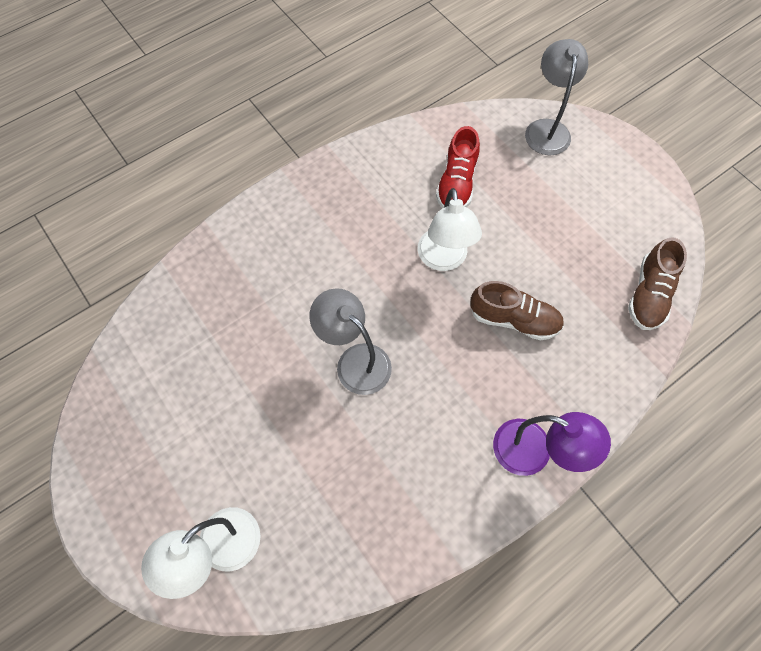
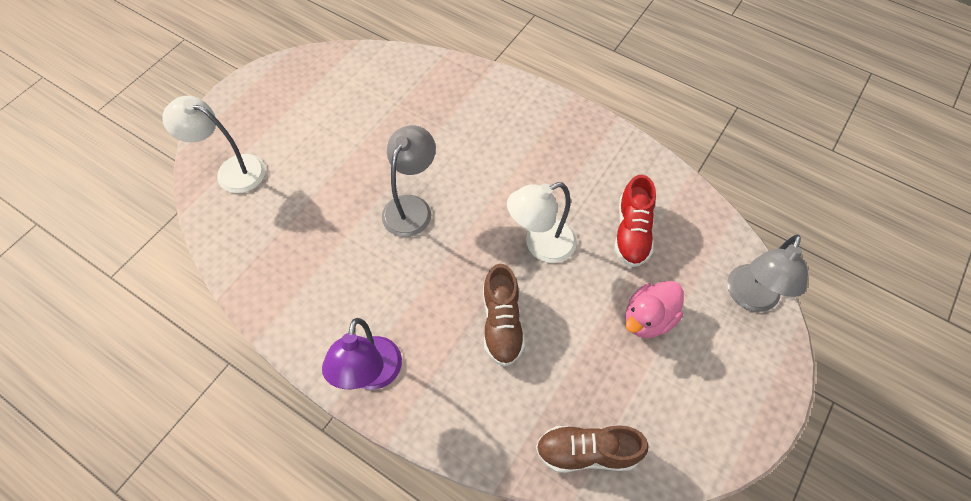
camera: 70 degrees right, 5 degrees down
red shoe [436,126,480,209] -> red shoe turned 75 degrees counterclockwise [614,175,656,267]
grey lamp [525,39,588,155] -> grey lamp turned 135 degrees clockwise [727,235,808,312]
none -> pink duck [625,281,684,338]

